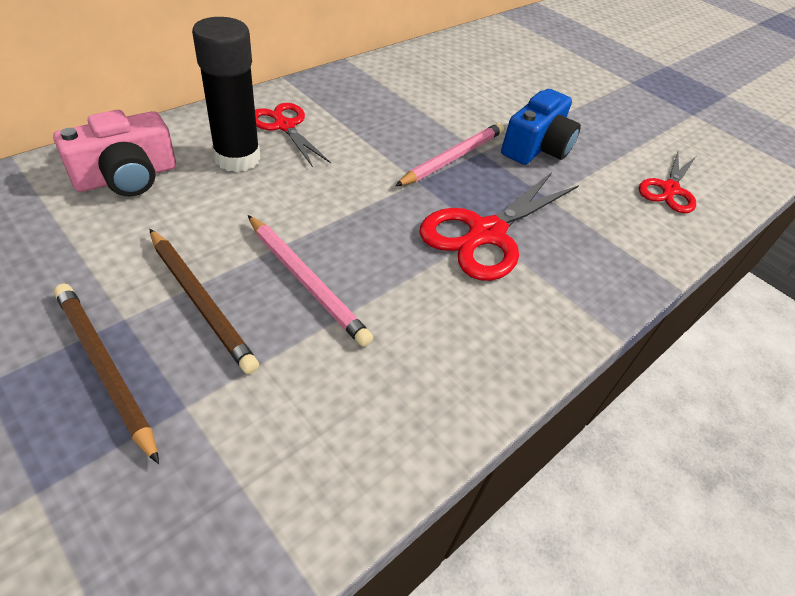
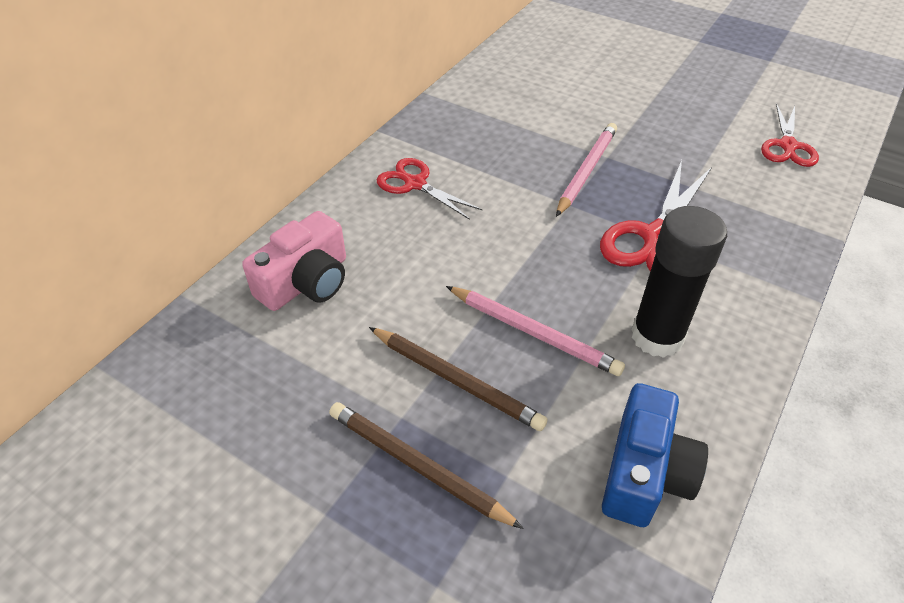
camera: 10 degrees left, 0 degrees up
black glue stick [192,17,261,172] -> black glue stick moved to [632,206,727,358]
blue camera [501,89,581,165] -> blue camera moved to [602,383,708,527]

